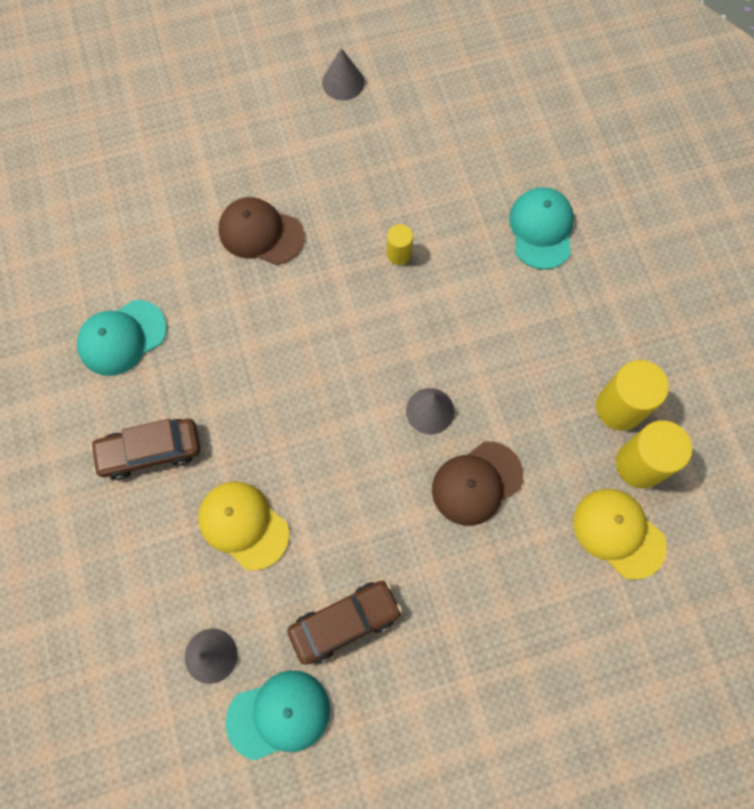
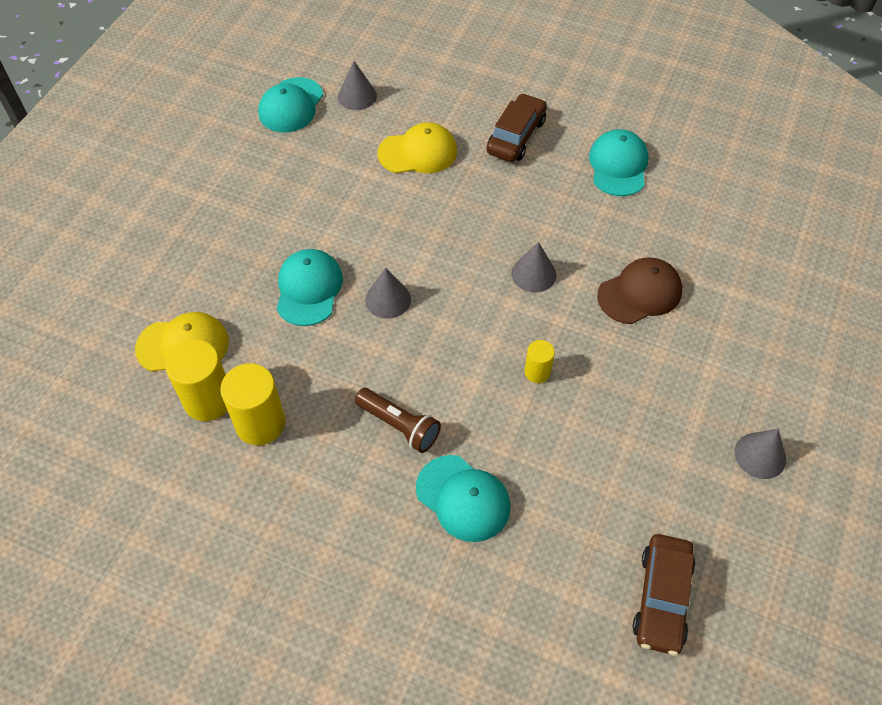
camera: 130 degrees right, 15 degrees down
brown car [287,581,402,665] -> brown car moved to [633,534,695,656]
brown cap [432,441,523,526] -> turquoise cap [277,249,343,326]
none -> brown flashlight [355,388,441,453]
none -> grey cone [511,242,556,293]

